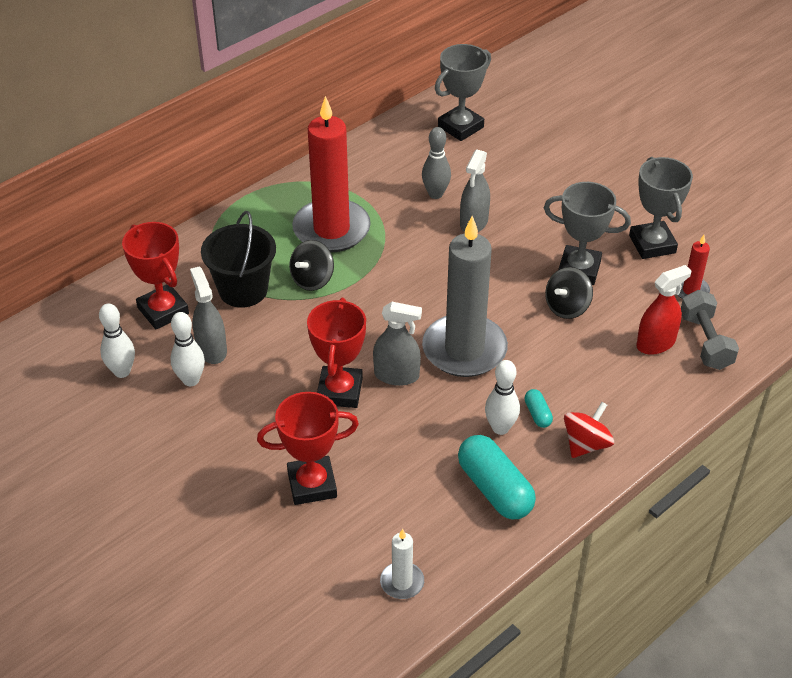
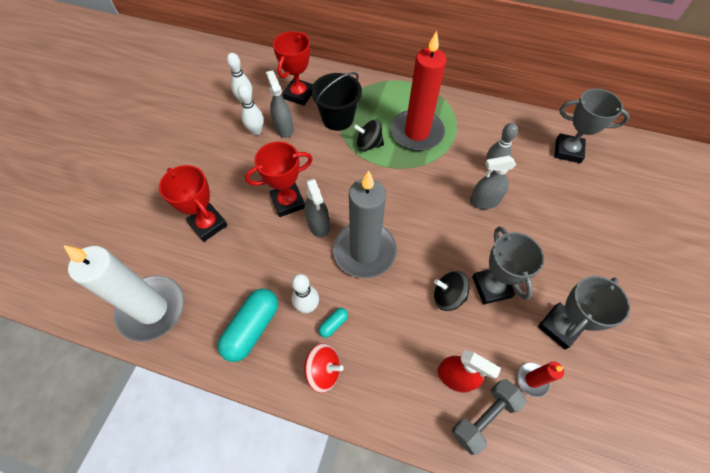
camera: 60 degrees right, 15 degrees up
grey spray bottle [190,266,227,364] -> grey spray bottle turned 60 degrees counterclockwise [266,71,294,138]
white candle [380,529,424,599] -> white candle [64,245,184,342], size x2.24

